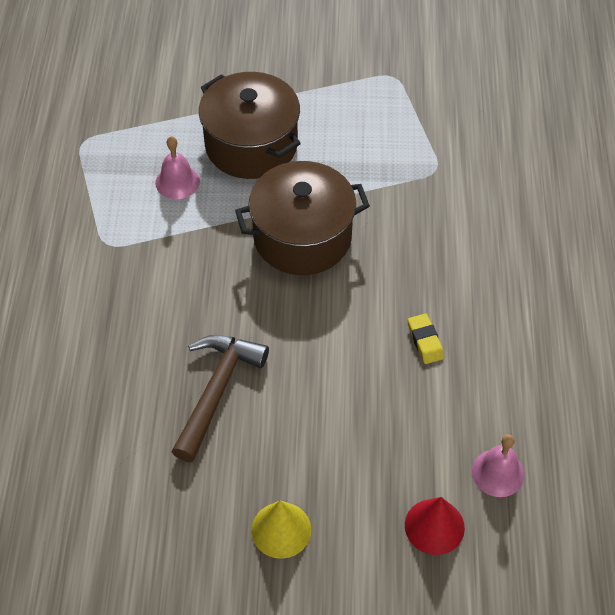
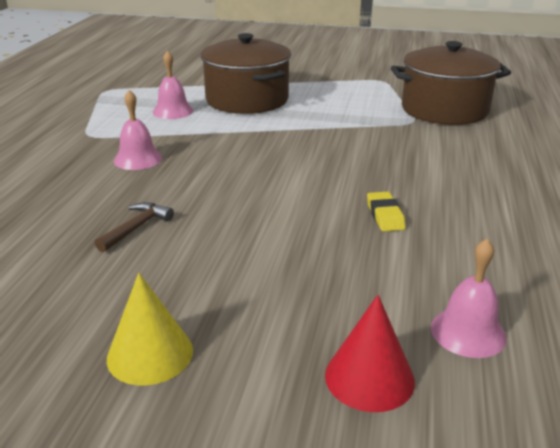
camera: 10 degrees right, 25 degrees down
brown hammer [171,335,269,462] -> brown hammer [95,202,174,252], size x0.52
brown pot [235,161,370,275] -> brown pot moved to [391,41,511,125]
none -> pink bell [114,90,162,170]

